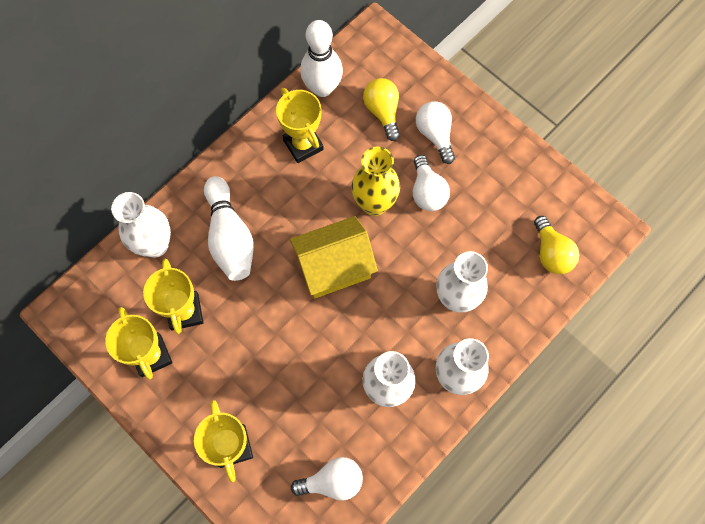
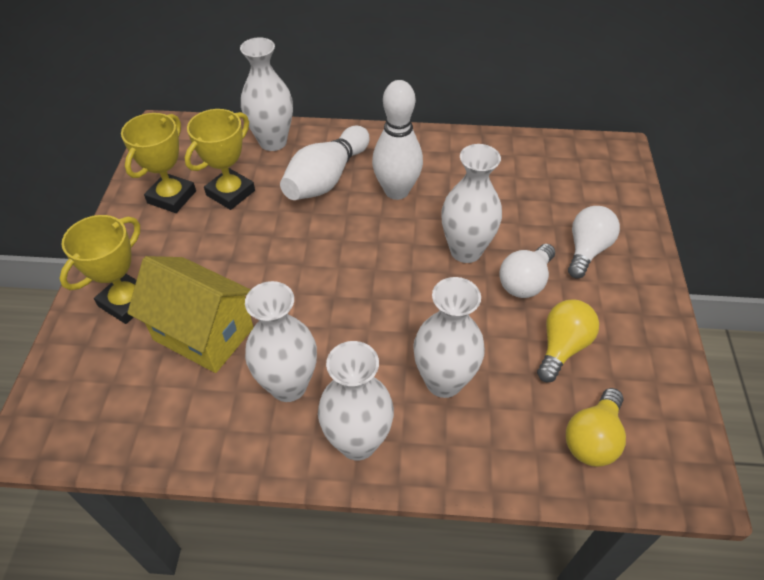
camera: 50 degrees right, 20 degrees down
yellow trophy [276,88,324,163] -> none
yellow house [290,216,378,299] -> yellow house moved to [127,256,254,373]
white light bulb [291,457,363,501] -> none
white bowling pin [300,20,343,97] -> white bowling pin moved to [372,80,423,200]
yellow vase [351,147,400,216] -> white vase [441,144,502,263]
yellow light bulb [363,78,400,141] -> yellow light bulb moved to [537,299,599,382]

